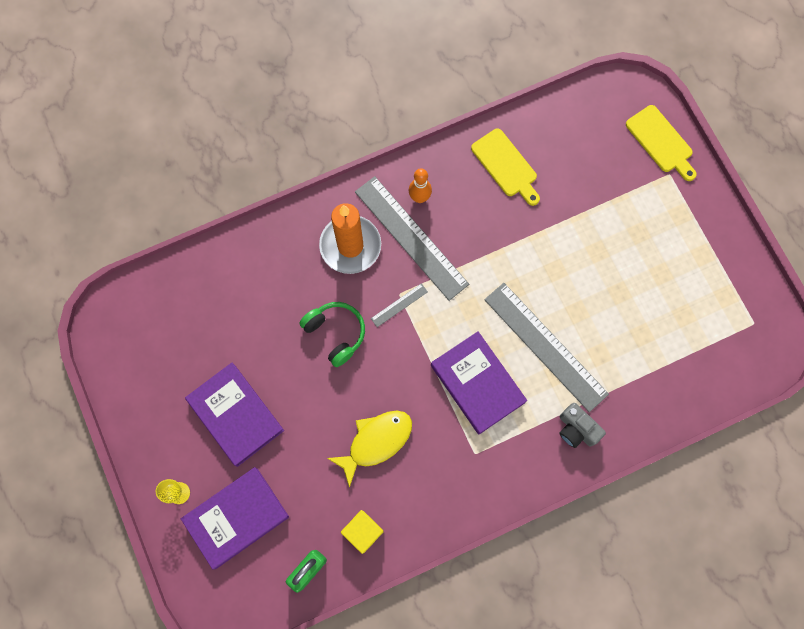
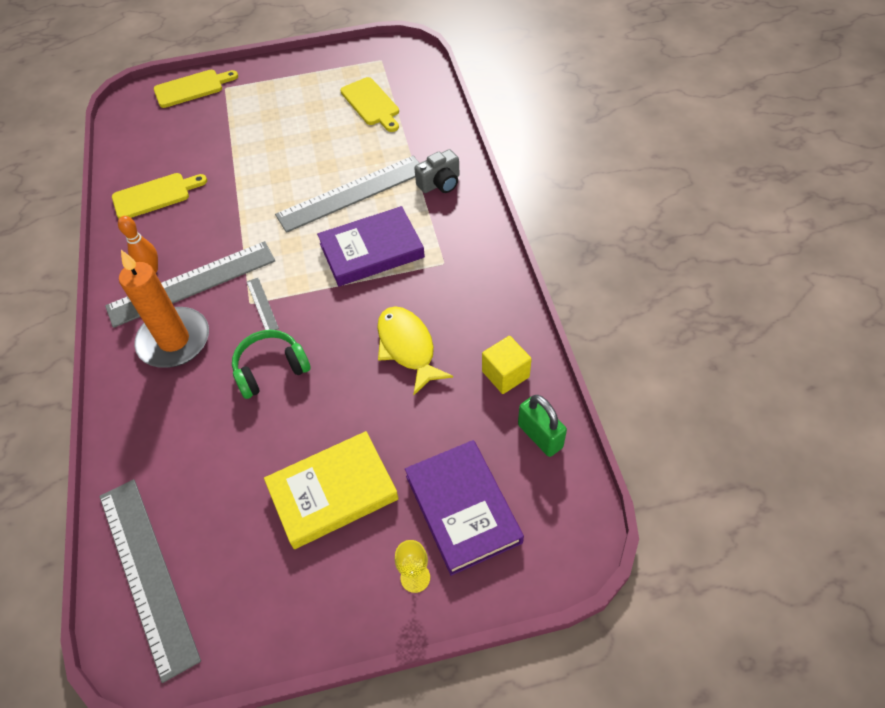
camera: 75 degrees left, 20 degrees down
purple book [185,363,284,467] -> yellow book [264,431,399,549]
none -> grey ruler [99,479,201,683]
none -> yellow cutting board [340,77,399,132]

